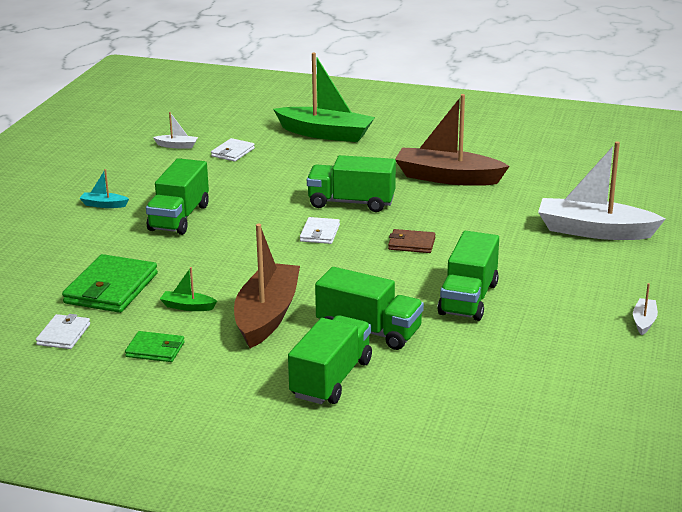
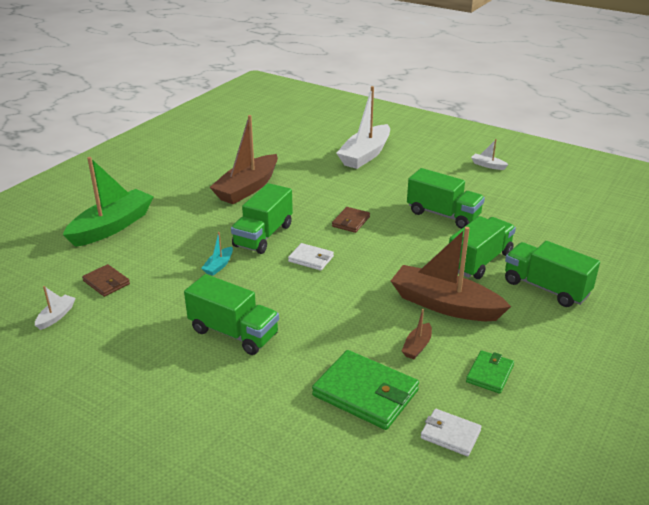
camera: 75 degrees left, 5 degrees up
turquoise boat [79,169,129,208] -> turquoise boat moved to [201,232,233,276]
green boat [160,267,217,311] -> brown boat [402,309,432,359]
white wallet [211,138,255,162] -> brown wallet [82,264,130,297]

